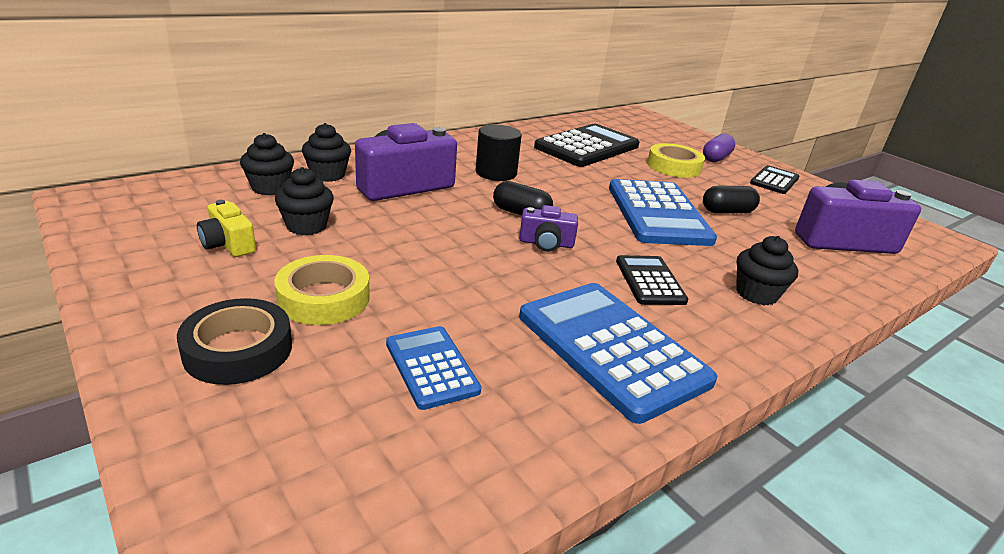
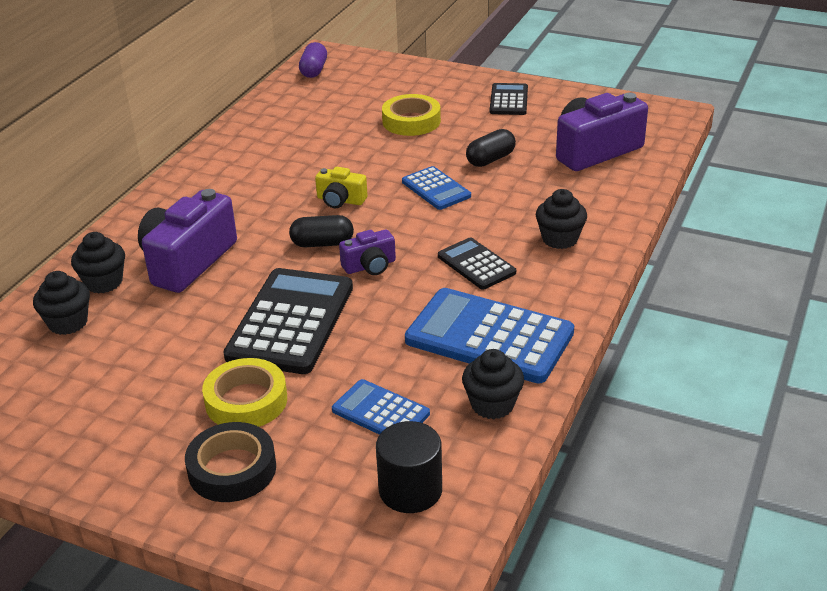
camera: 25 degrees left, 5 degrees up
yellow camera [197,200,256,257] -> yellow camera moved to [315,167,367,208]
black cupcake [275,167,334,235] -> black cupcake moved to [462,349,524,419]
black cylinder [476,125,522,181] -> black cylinder moved to [376,421,442,513]
black calculator [534,124,640,167] -> black calculator moved to [223,268,353,374]
blue calculator [609,179,717,246] -> blue calculator [402,166,471,210], size x0.54
purple capsule [703,134,735,162] -> purple capsule moved to [299,42,327,78]

